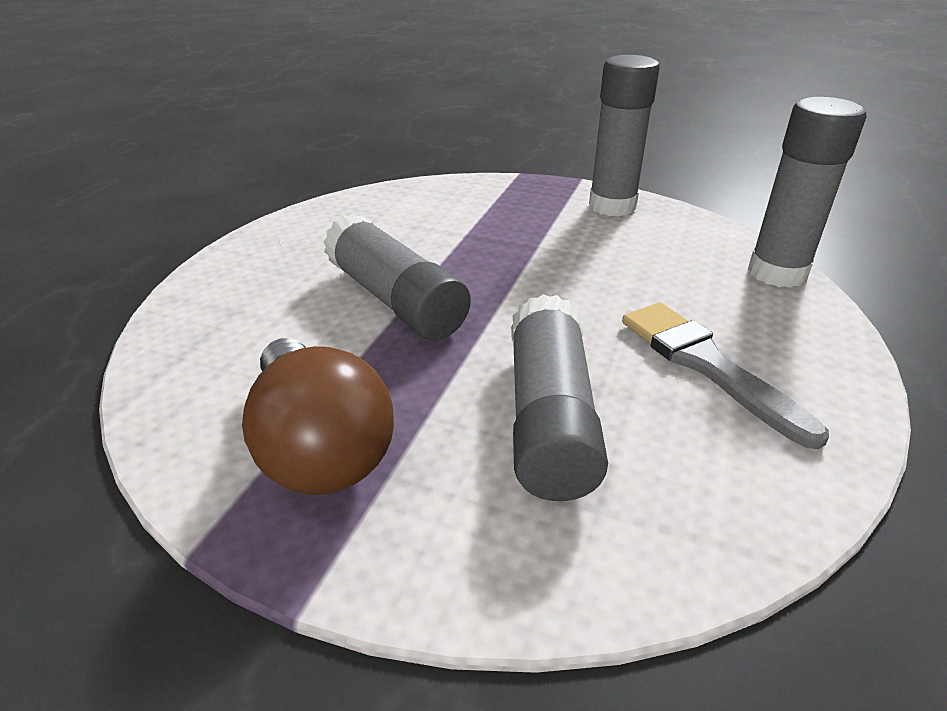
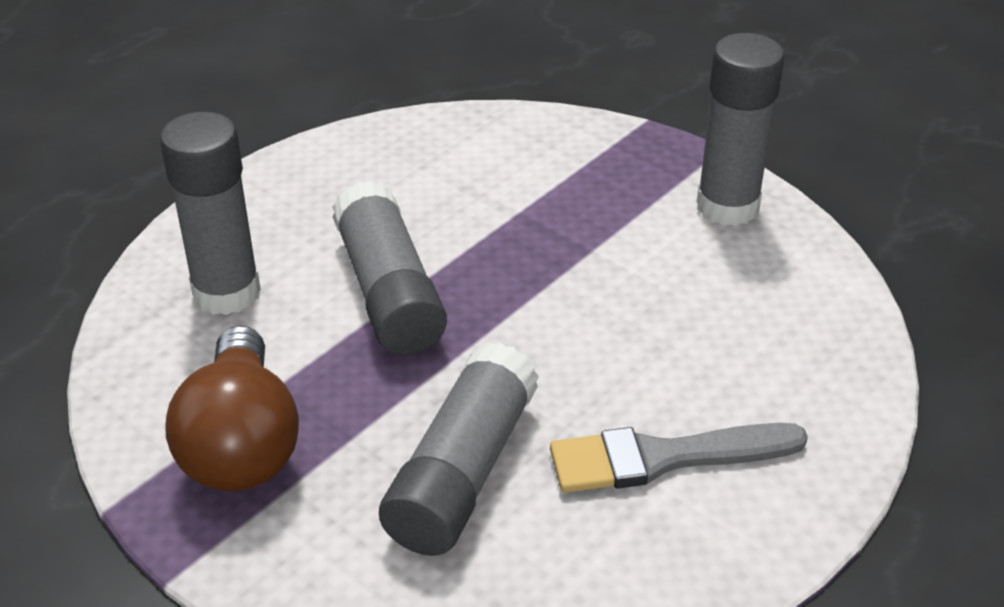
camera: 20 degrees right, 5 degrees up
grey brush [622,302,829,449] -> grey brush turned 90 degrees counterclockwise [550,423,808,493]
grey glue stick [748,97,866,288] -> grey glue stick moved to [160,112,261,315]

